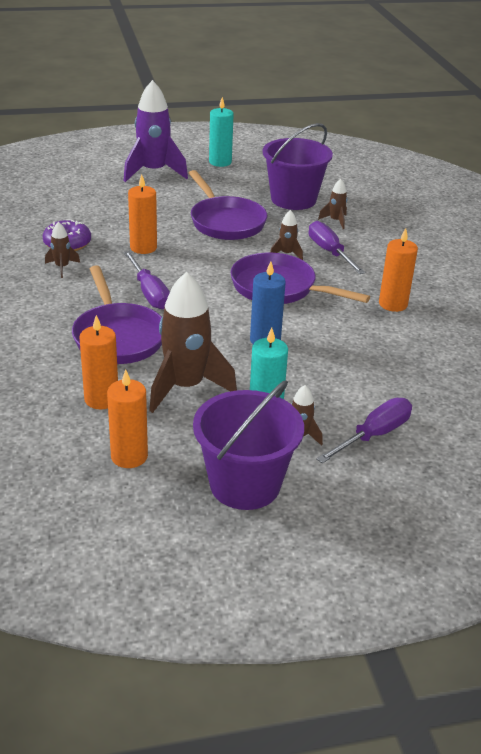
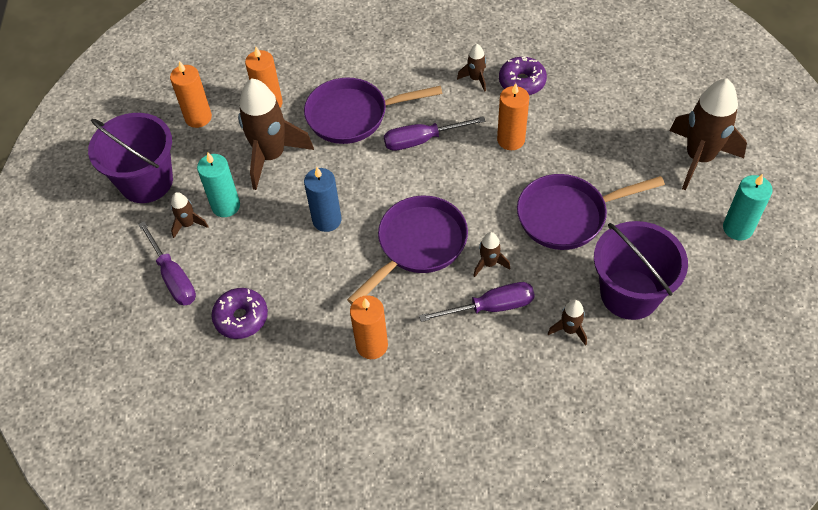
camera: 105 degrees right, 20 degrees up
purple rocket [124,80,188,182] -> brown rocket [669,79,747,190]
none -> purple donut [211,288,268,339]

